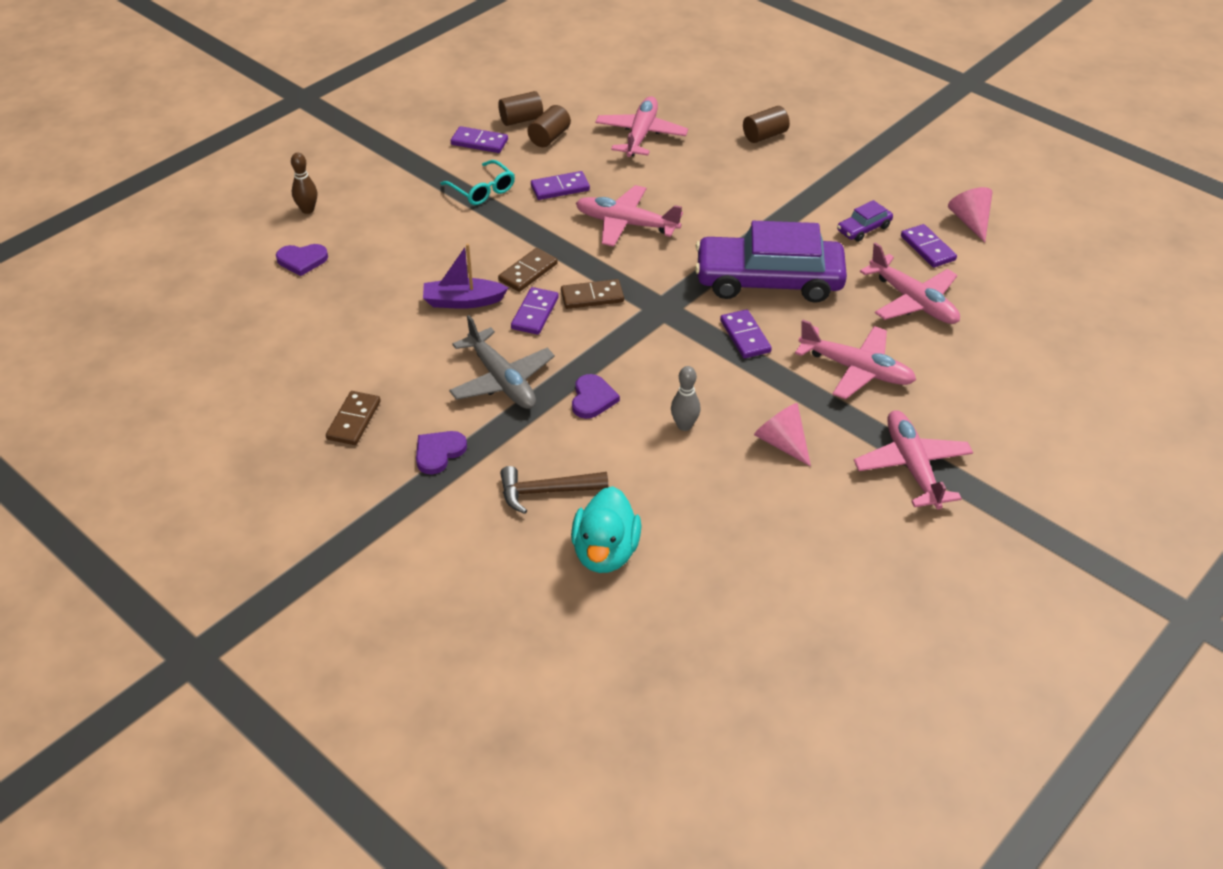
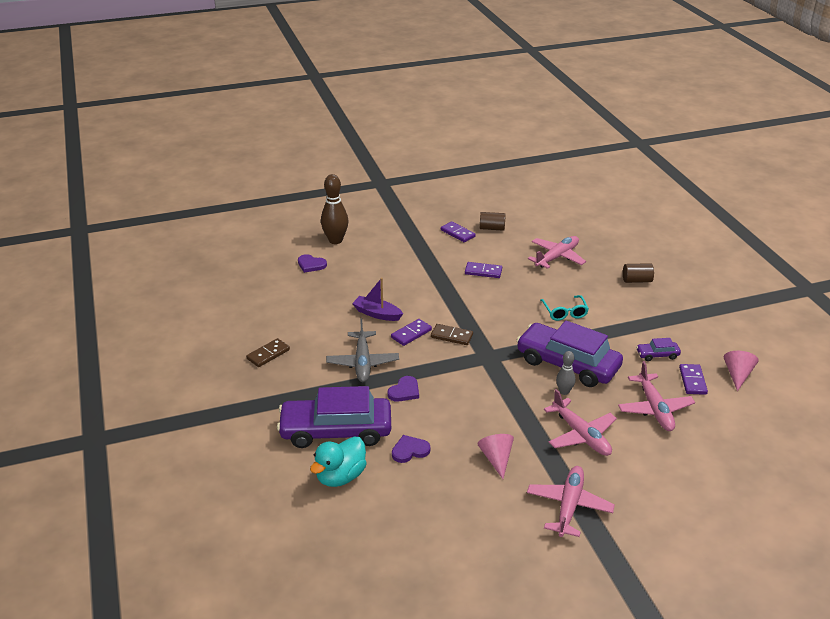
camera: 30 degrees right, 10 degrees down
brown bowling pin [291,153,317,214] -> brown bowling pin [321,174,348,244], size x1.80
purple heart [416,431,467,474] -> purple heart moved to [392,435,431,463]
turquoise glasses [441,160,515,205] -> turquoise glasses moved to [540,295,589,321]
brown domino [498,248,558,292] -> none
brown hammer [500,466,608,514] -> purple car [277,386,391,448]
brown cylinder [527,105,571,147] -> none
pink plane [576,185,683,247] -> none
grey bowling pin [671,366,701,431] -> grey bowling pin moved to [556,351,576,395]
purple domino [720,309,772,358] -> none

